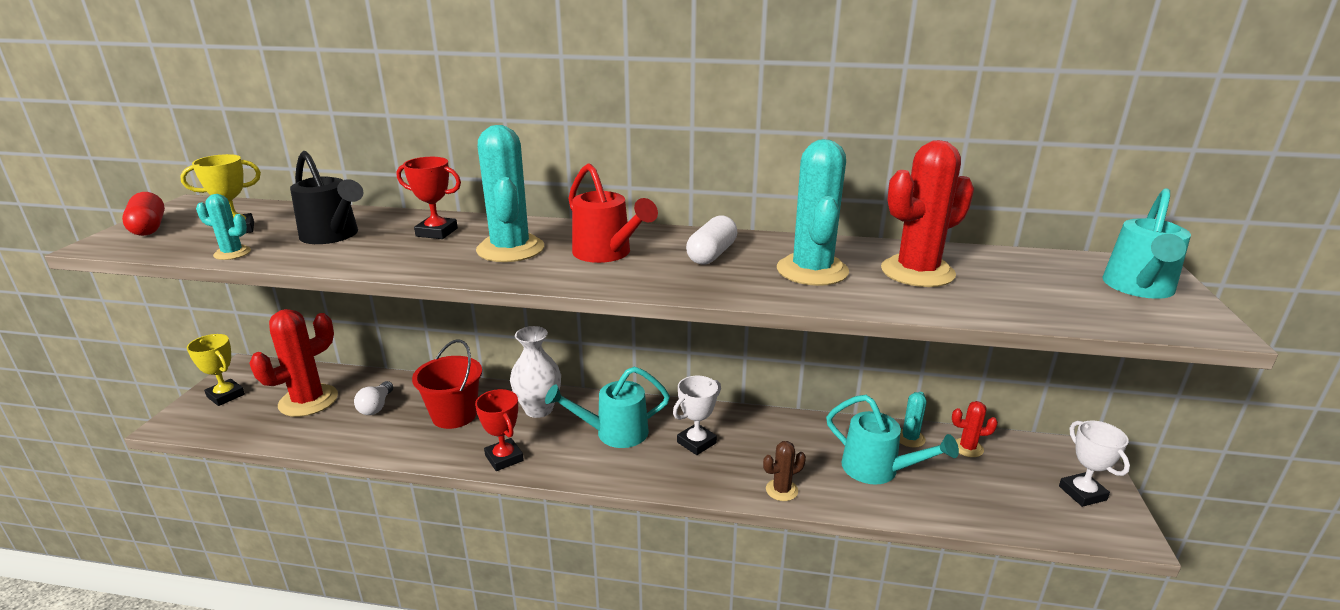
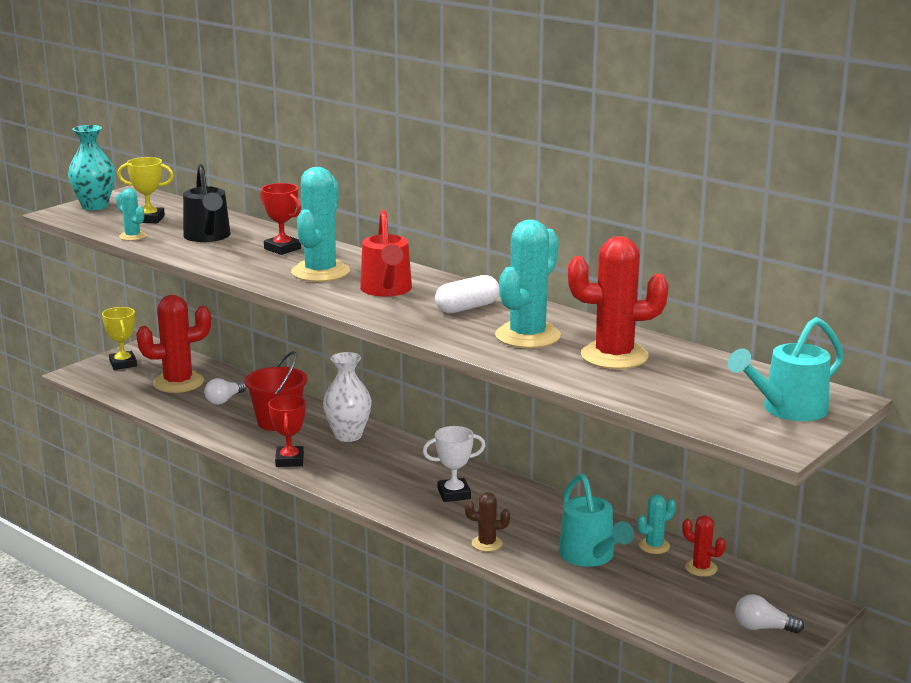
camera: 30 degrees right, 5 degrees down
red capsule [122,192,165,236] -> turquoise vase [68,125,115,210]
turquoise watering can [545,366,670,448] -> none
white trophy [1059,421,1130,507] -> white light bulb [735,594,804,633]

